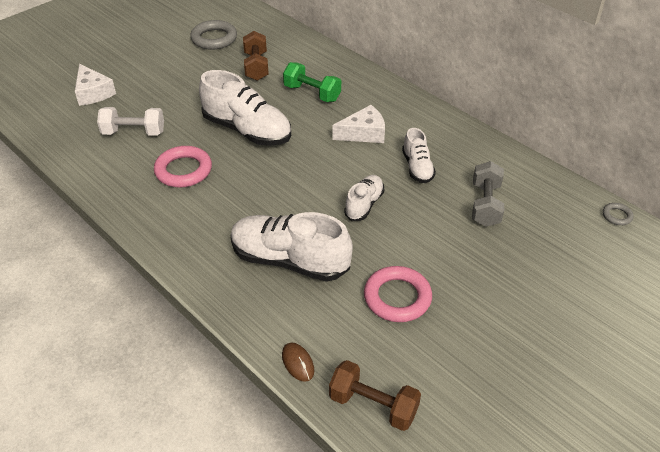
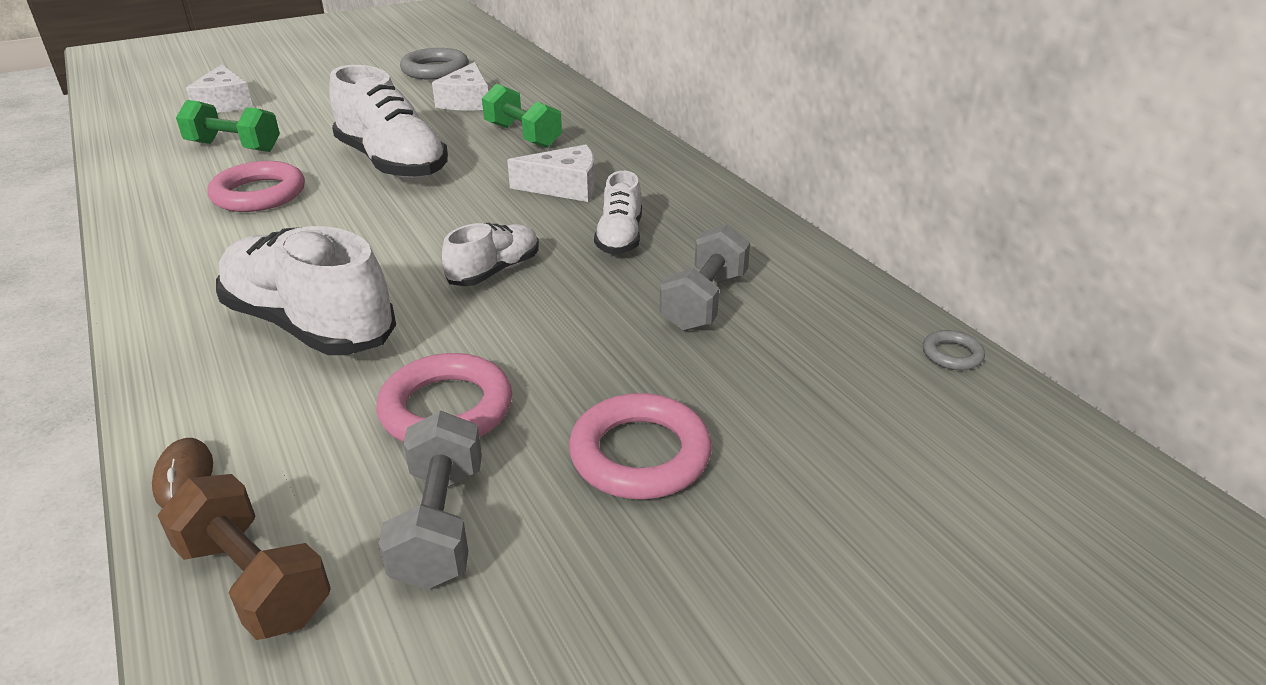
camera: 15 degrees right, 10 degrees down
white dumbbell [97,107,164,136] -> green dumbbell [176,100,280,152]
brown dumbbell [243,31,269,81] -> white cheese [432,62,488,111]
none -> grey dumbbell [378,411,482,589]
none -> pink ring [569,393,712,499]

